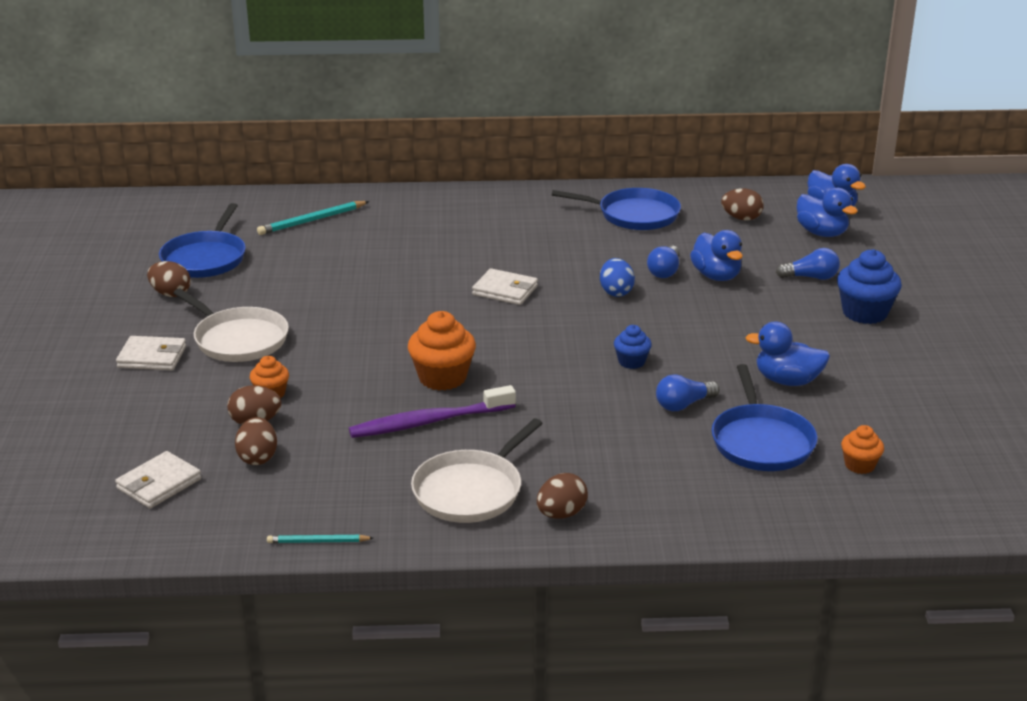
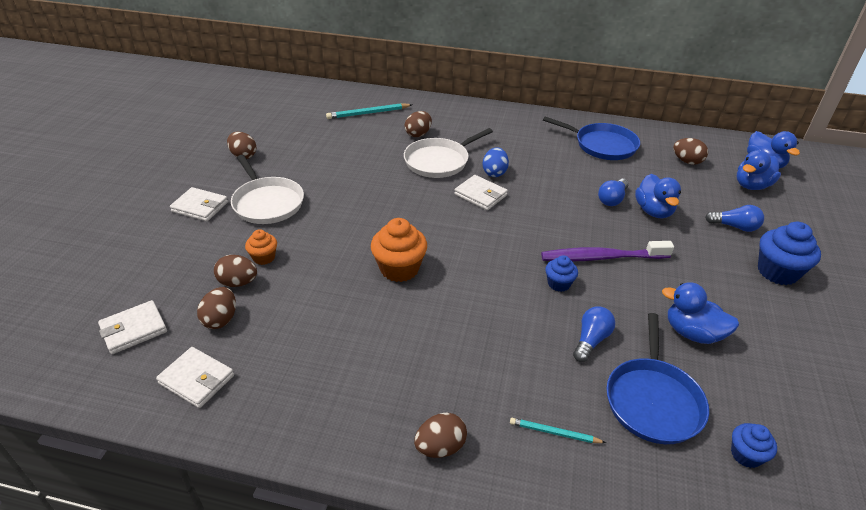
camera: 15 degrees right, 10 degrees up
blue pan [159,203,246,278] -> none
turquoise pencil [267,535,373,543] -> turquoise pencil moved to [510,418,606,443]
purple toothbrush [349,385,516,438] -> purple toothbrush moved to [541,241,674,261]
white pan [411,418,543,523] -> white pan moved to [404,128,493,178]
blue egg [600,258,635,297] -> blue egg moved to [483,147,509,177]
blue light bulb [656,374,720,411] -> blue light bulb turned 135 degrees clockwise [573,306,615,362]
blue duck [797,188,858,237] -> blue duck turned 75 degrees clockwise [737,150,781,190]
orange cupcake [841,425,884,474] -> blue cupcake [731,423,777,468]
none -> white wallet [156,347,234,408]
none -> brown egg [405,111,432,137]

